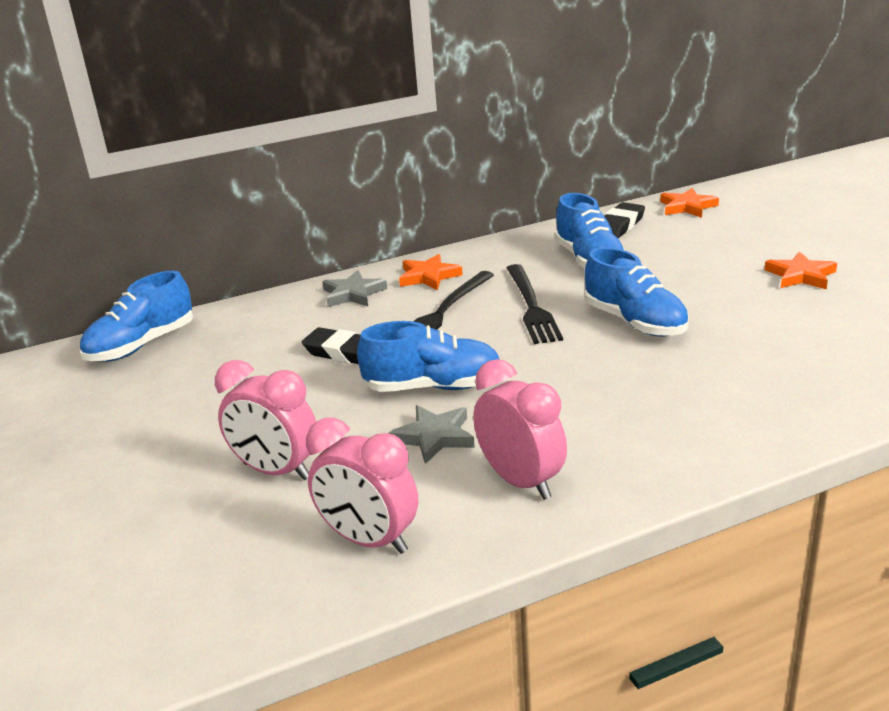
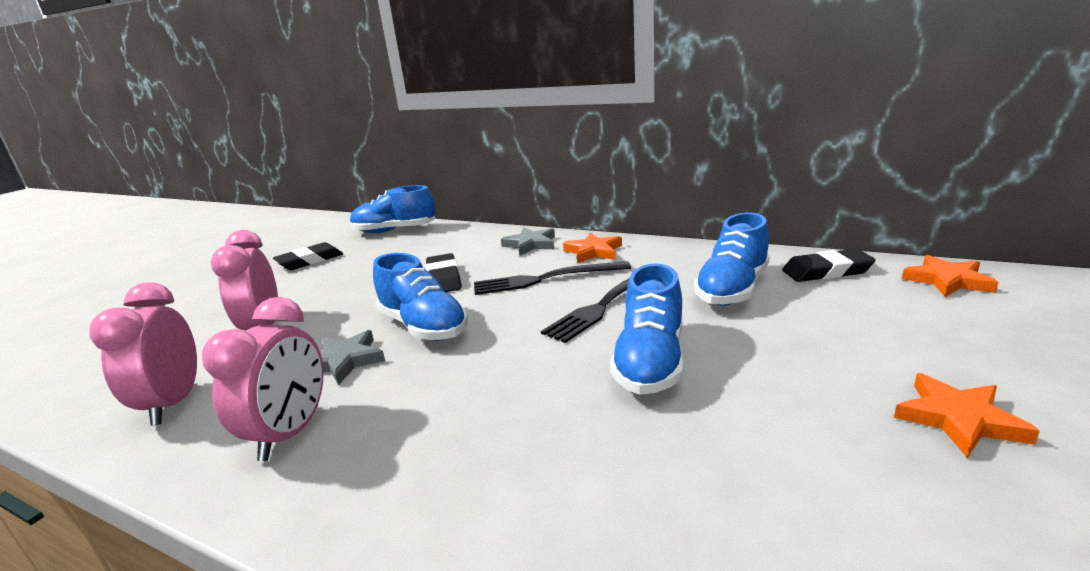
camera: 50 degrees right, 5 degrees down
none -> black eraser [273,242,343,270]

